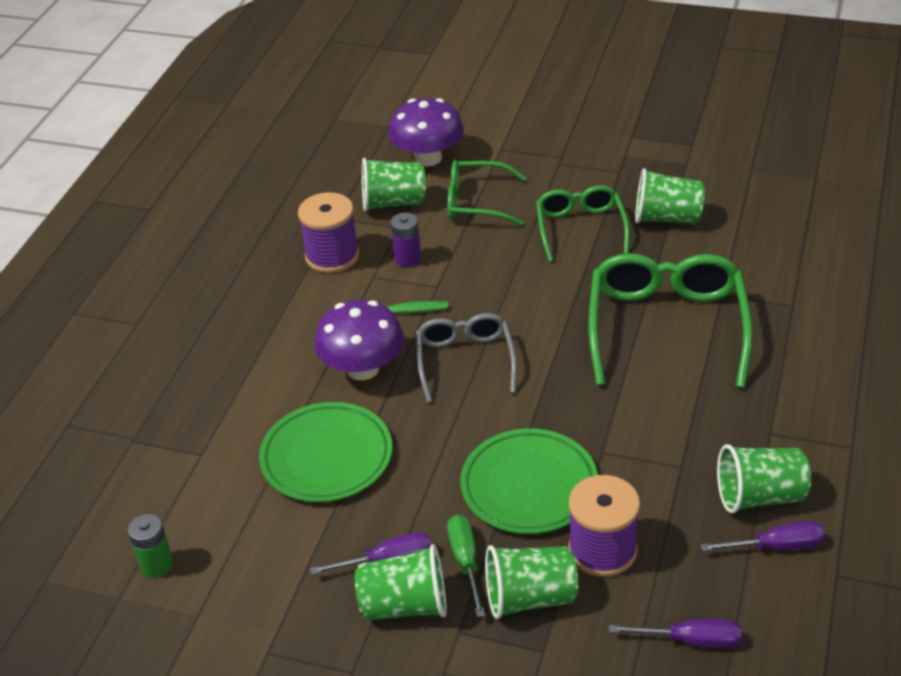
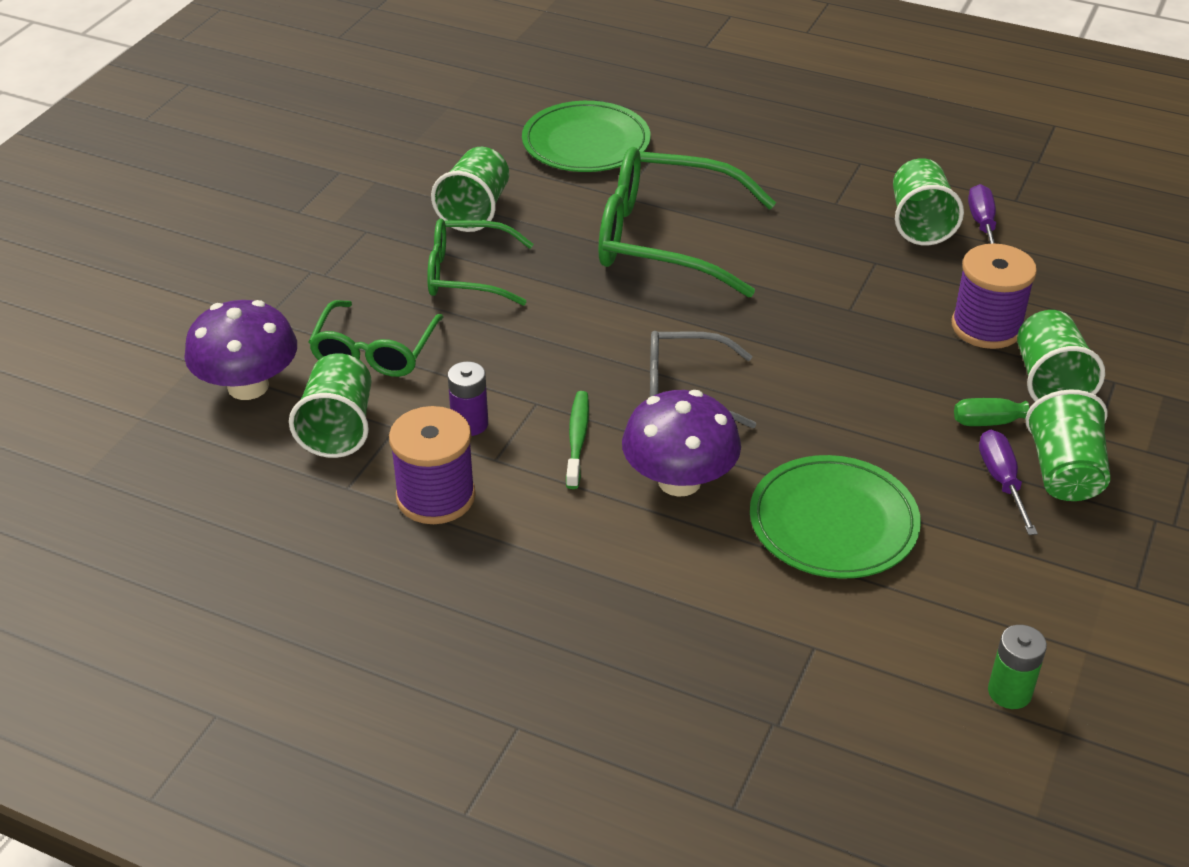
camera: 85 degrees left, 0 degrees up
green plate [460,428,598,534] -> green plate moved to [522,101,651,172]
purple screwdriver [609,619,742,648] -> none

